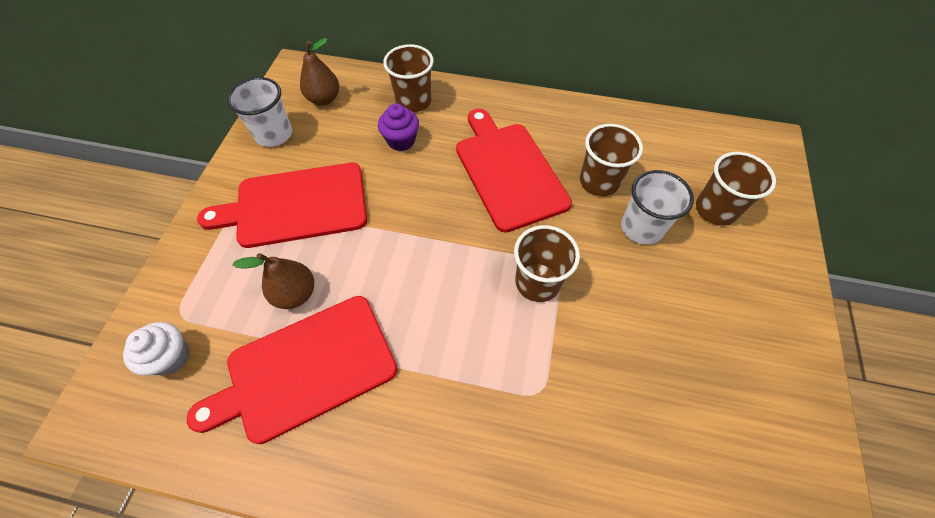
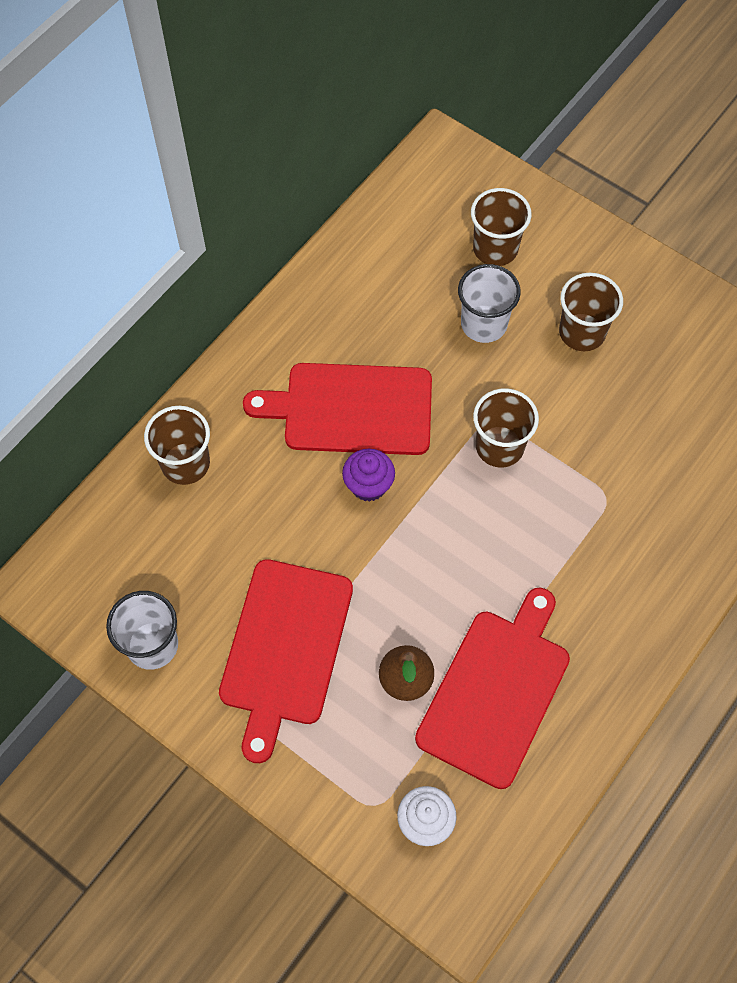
camera: 65 degrees left, 5 degrees up
red cutting board [187,296,397,444] -> red cutting board turned 150 degrees counterclockwise [415,587,570,789]
brown pear [300,38,339,105] -> none
purple cupcake [378,103,419,151] -> purple cupcake moved to [342,449,395,502]
brown cup [580,124,643,196] -> brown cup moved to [559,273,623,351]

